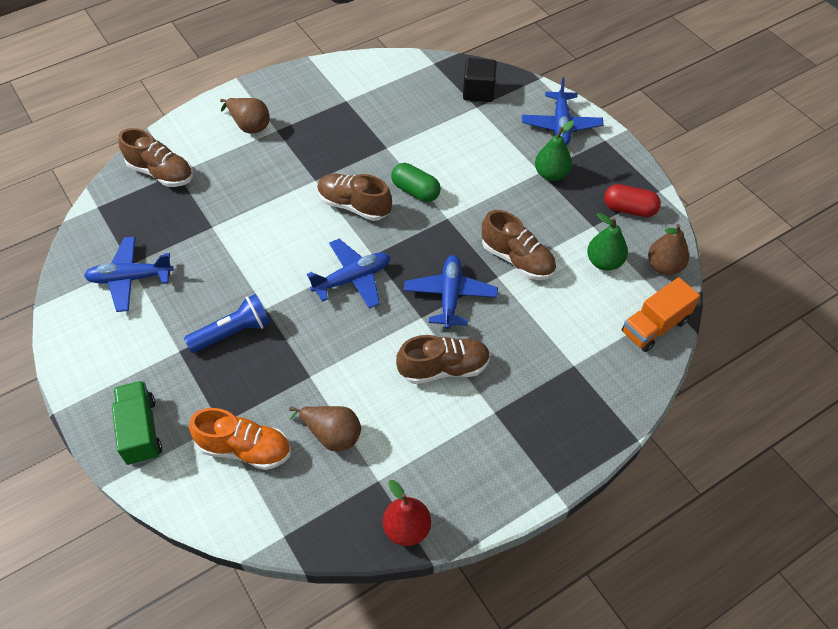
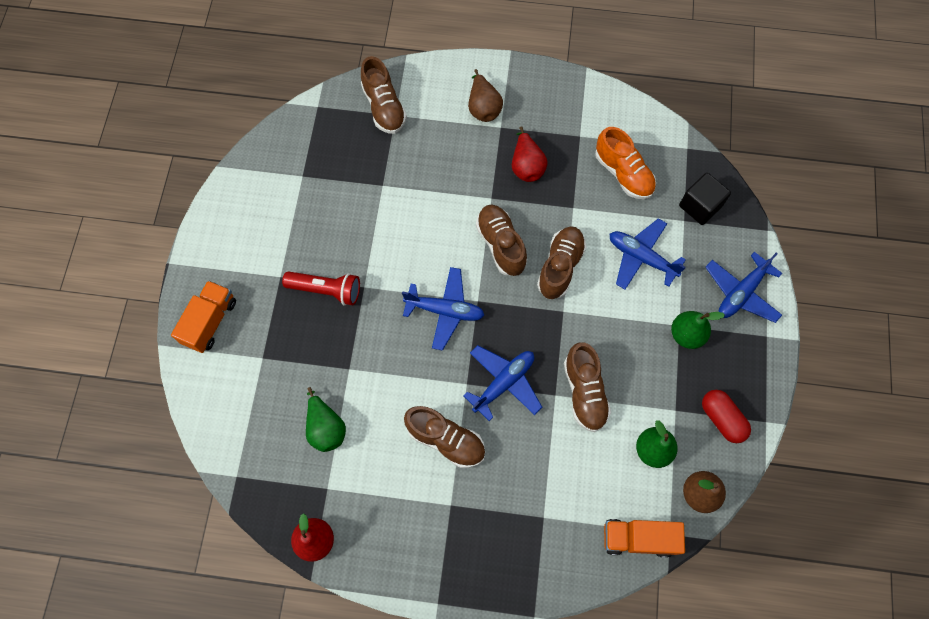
camera: 40 degrees right, 15 degrees up
blue plane [84,237,174,312] -> blue plane moved to [610,218,686,290]
green truck [112,381,162,465] -> orange truck [171,280,236,353]
blue flashlight [184,294,271,353] -> red flashlight [282,271,360,305]
orange shoe [189,408,291,470] -> orange shoe moved to [595,127,656,199]
brown pear [289,406,361,451] -> green pear [306,387,346,452]
green capsule [391,163,441,202] -> brown shoe [537,226,586,299]
none -> red pear [512,126,548,182]

